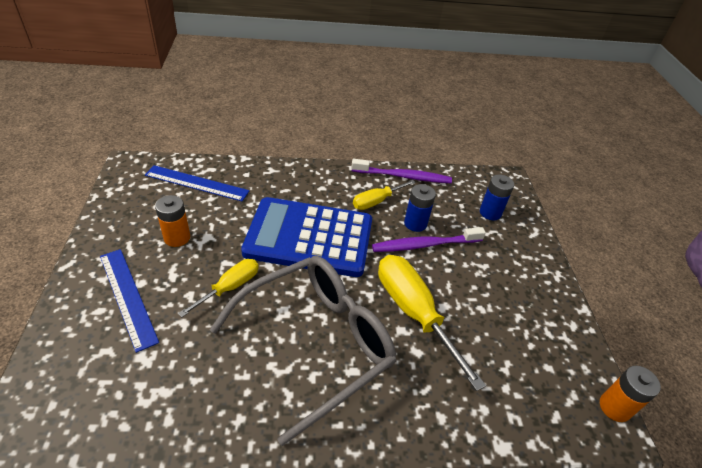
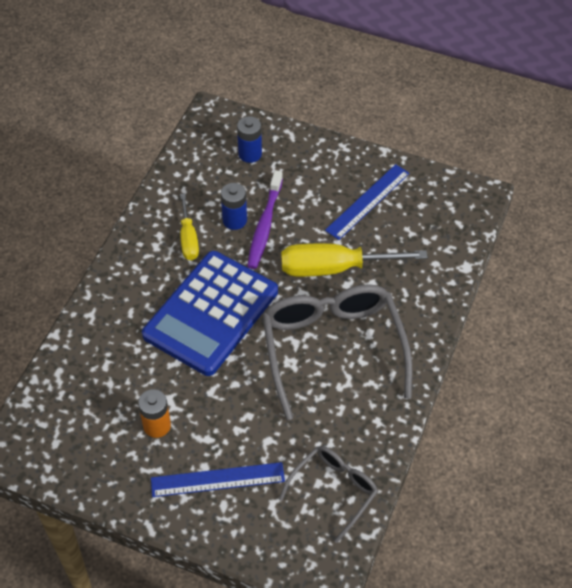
camera: 60 degrees left, 10 degrees up
blue ruler [145,165,250,201] -> blue ruler moved to [325,164,410,240]
yellow screwdriver [178,259,259,318] -> none
purple toothbrush [351,159,452,183] -> none
orange battery [600,366,661,422] -> none
none -> grey glasses [279,446,378,543]

